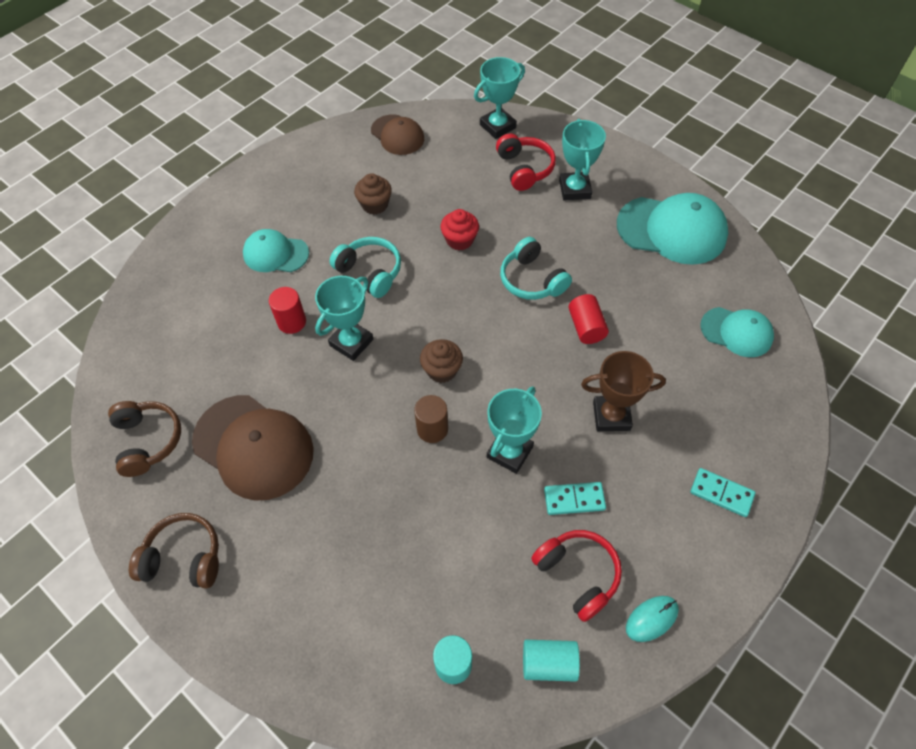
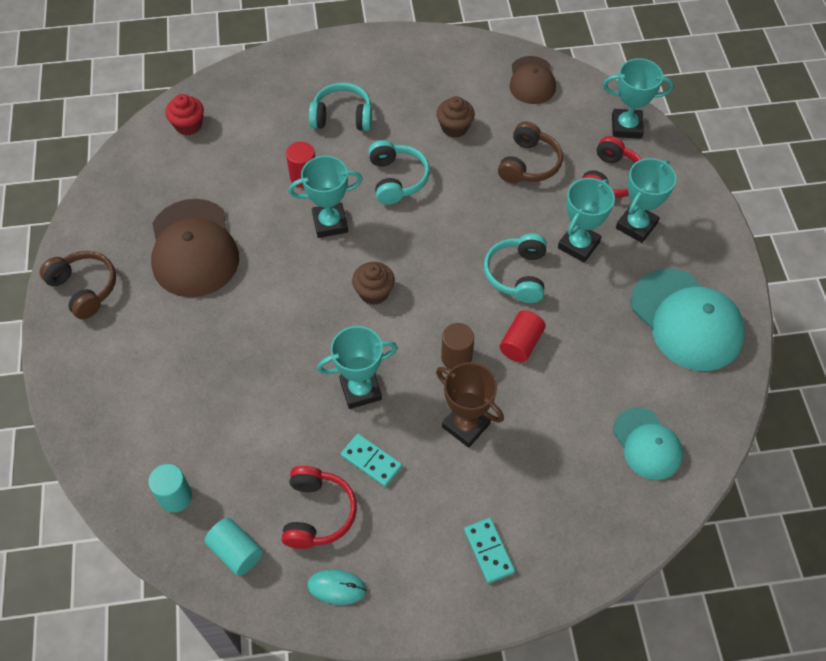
camera: 40 degrees right, 0 degrees up
brown headphones [108,401,181,477] -> brown headphones moved to [498,121,563,183]
turquoise cap [243,229,309,272] -> turquoise headphones [309,82,372,131]
brown cylinder [414,395,448,443] -> brown cylinder moved to [441,323,474,370]
red cupcake [441,209,479,250] -> red cupcake moved to [165,94,204,135]
none -> turquoise trophy [558,178,615,263]

